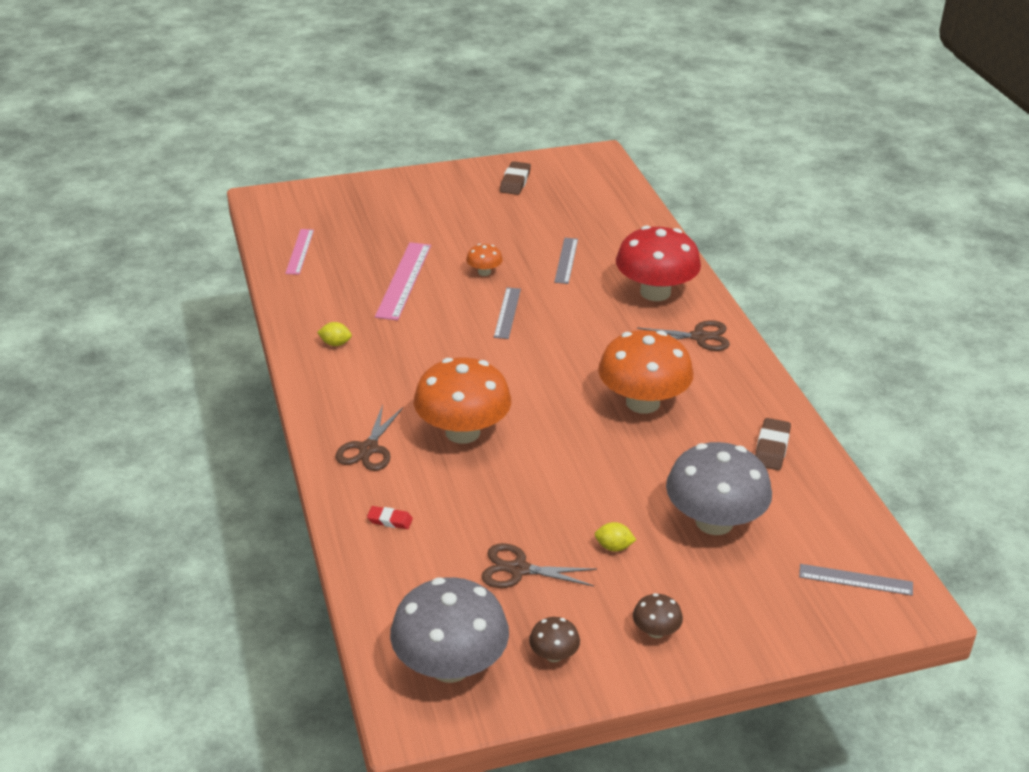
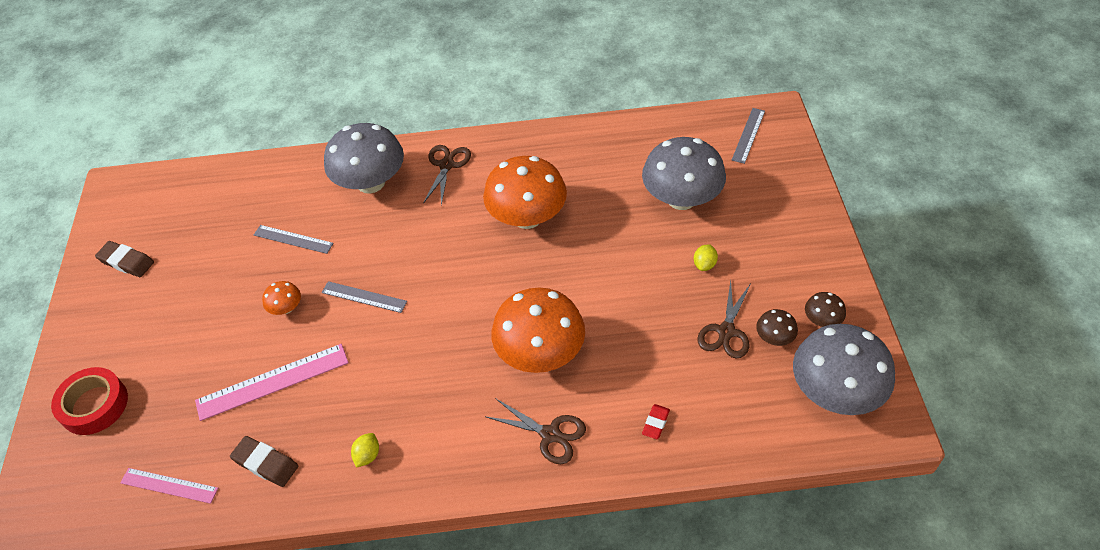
camera: 75 degrees left, 15 degrees up
pink ruler [375,242,431,320] -> pink ruler turned 45 degrees counterclockwise [195,344,349,421]
red mushroom [616,225,701,301] -> grey mushroom [324,123,404,194]
brown mushroom [633,593,683,638] -> brown mushroom moved to [756,309,798,346]
brown eraser [755,418,791,470] -> brown eraser moved to [230,436,298,487]
none -> red tape [51,367,128,435]

